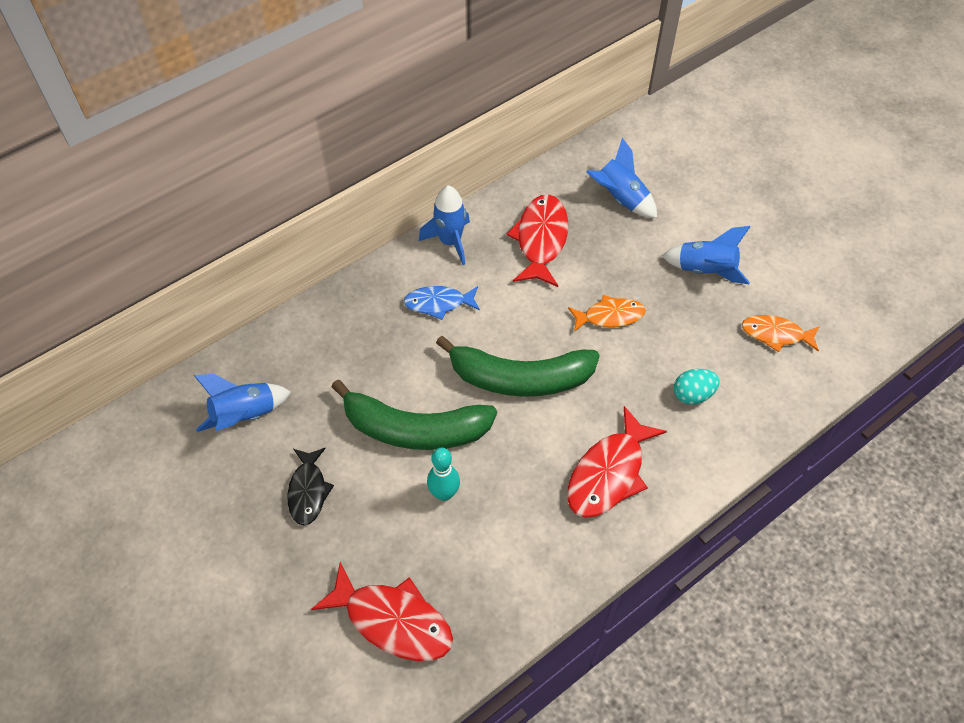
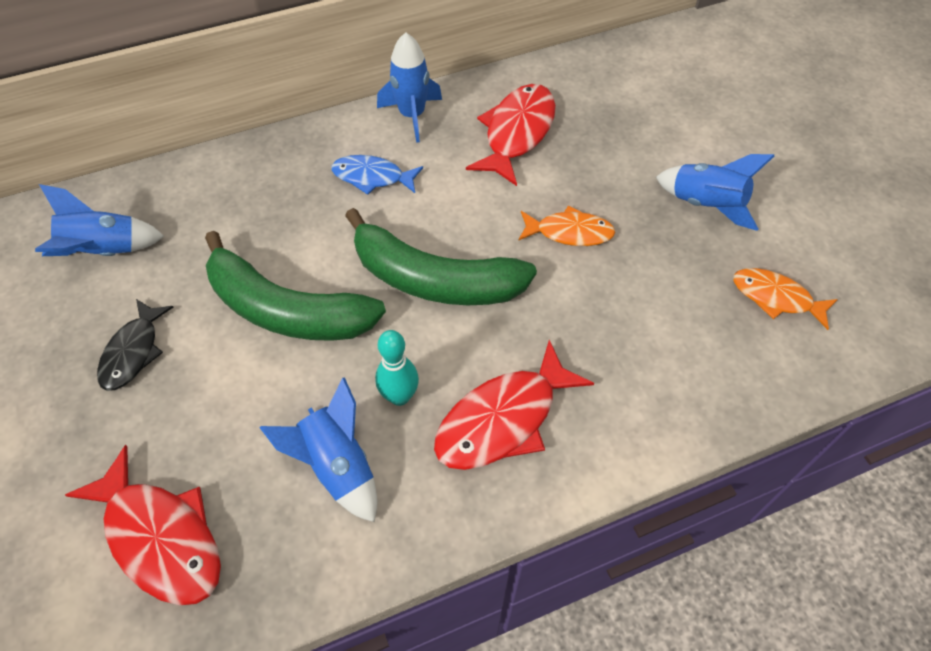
camera: 15 degrees right, 0 degrees up
turquoise bowling pin [427,448,460,501] -> turquoise bowling pin moved to [375,330,419,406]
blue rocket [586,138,657,218] -> blue rocket moved to [259,377,377,522]
turquoise egg [674,369,720,405] -> none

